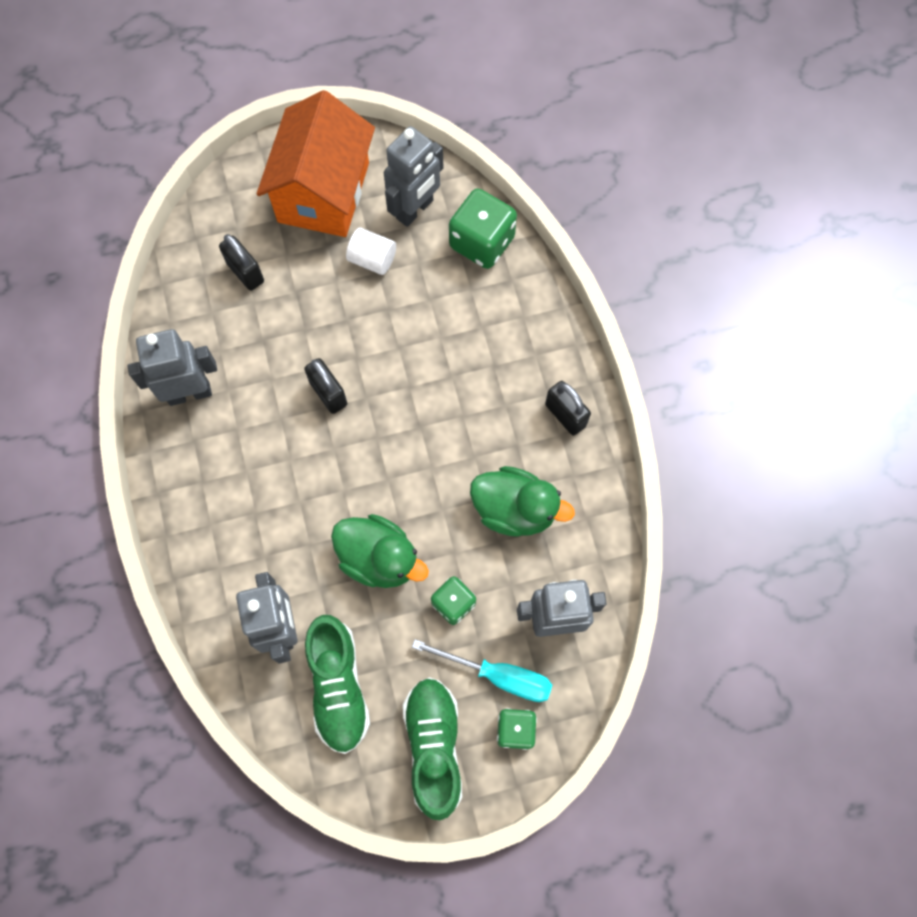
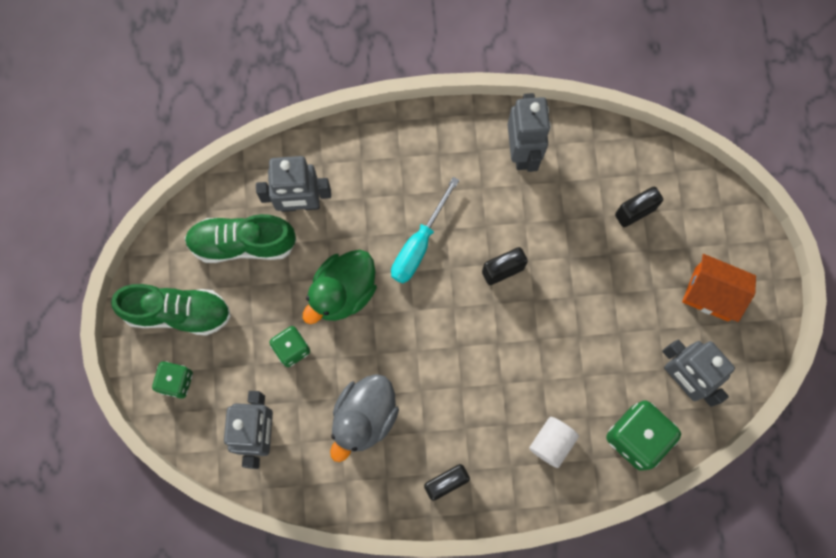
camera: 100 degrees right, 5 degrees up
orange house [257,90,375,237] -> orange house [682,254,756,322], size x0.58
white cylinder [346,227,396,275] -> white cylinder moved to [529,417,579,468]
turquoise screwdriver [412,639,552,702] -> turquoise screwdriver moved to [391,177,459,284]
green duck [470,466,575,537] -> grey duck [330,374,399,462]

